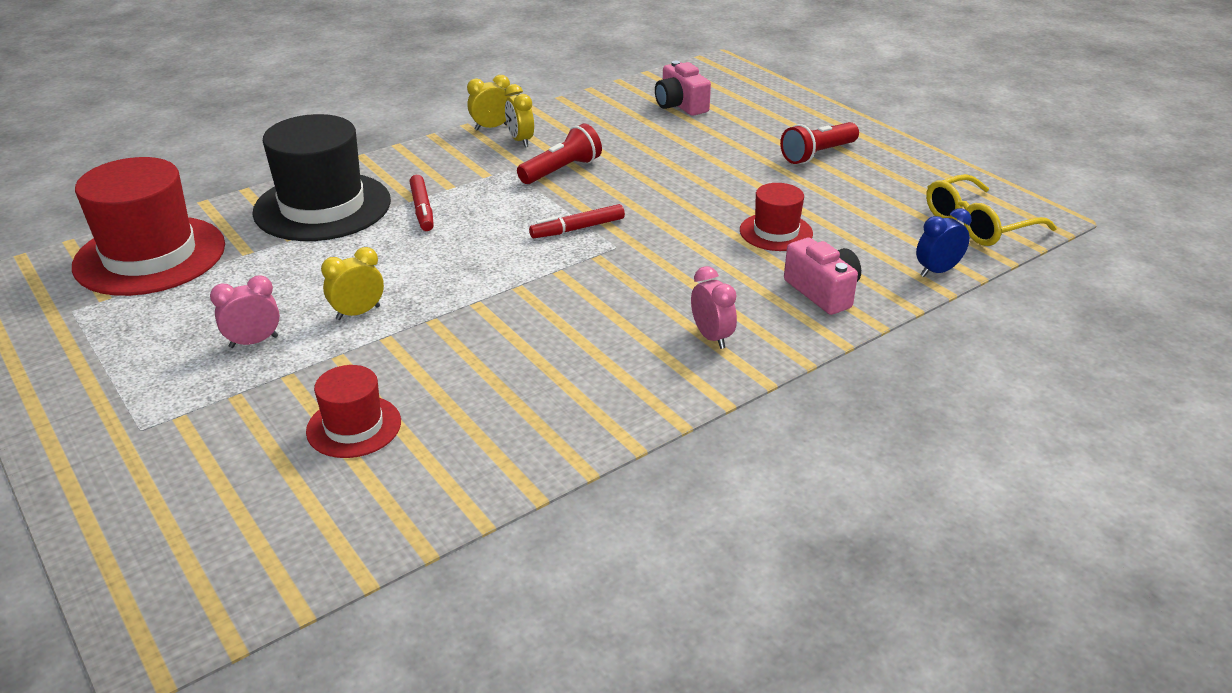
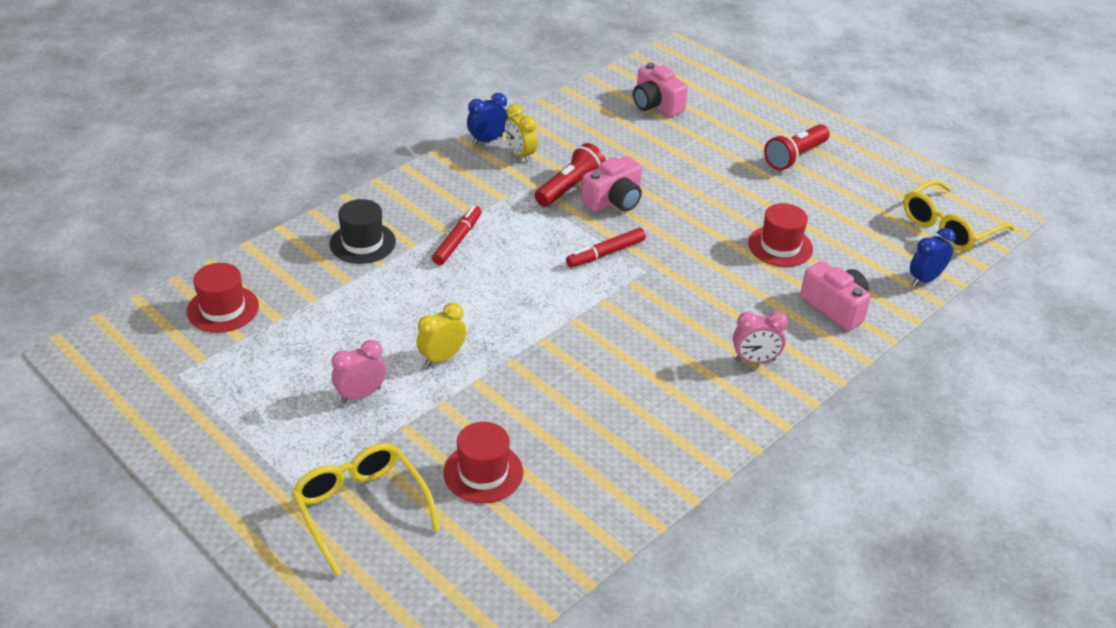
camera: 10 degrees left, 5 degrees up
red hat [72,157,225,296] -> red hat [187,263,259,333], size x0.52
black hat [252,114,391,241] -> black hat [330,199,396,264], size x0.52
red marker [410,175,434,231] -> red marker turned 135 degrees counterclockwise [432,206,482,265]
yellow clock [467,75,510,131] -> blue clock [467,93,509,145]
pink clock [691,266,737,349] -> pink clock turned 120 degrees clockwise [733,311,788,363]
none -> yellow glasses [292,443,440,576]
none -> pink camera [581,156,642,212]

